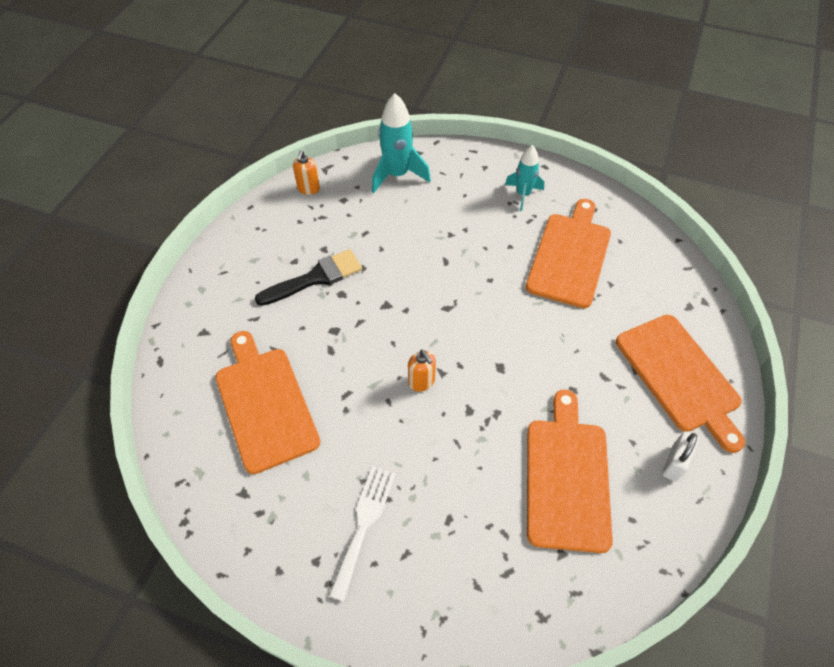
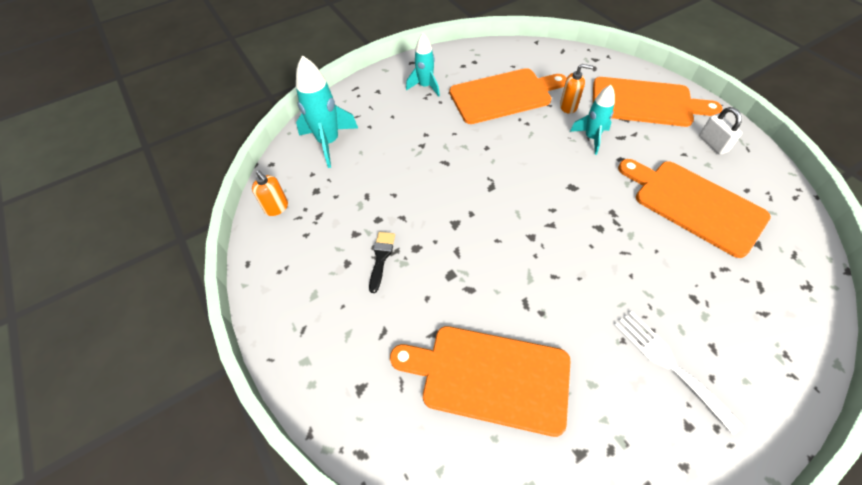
camera: 50 degrees left, 0 degrees up
black brush [255,249,362,306] -> black brush [369,232,395,293], size x0.58
orange soap dispenser [408,350,436,392] -> orange soap dispenser moved to [560,64,593,114]
orange cutting board [526,199,611,308] -> orange cutting board turned 105 degrees clockwise [449,68,567,124]
none -> turquoise rocket [570,85,615,155]

